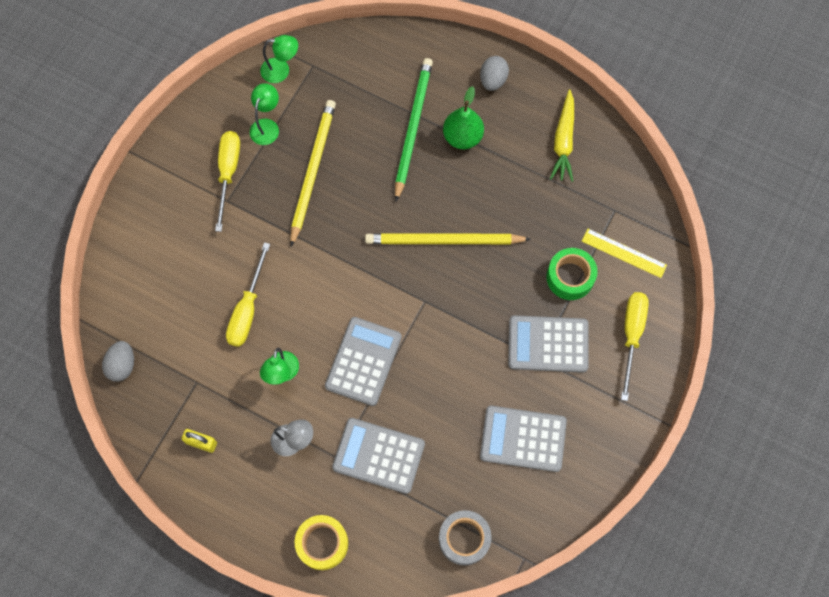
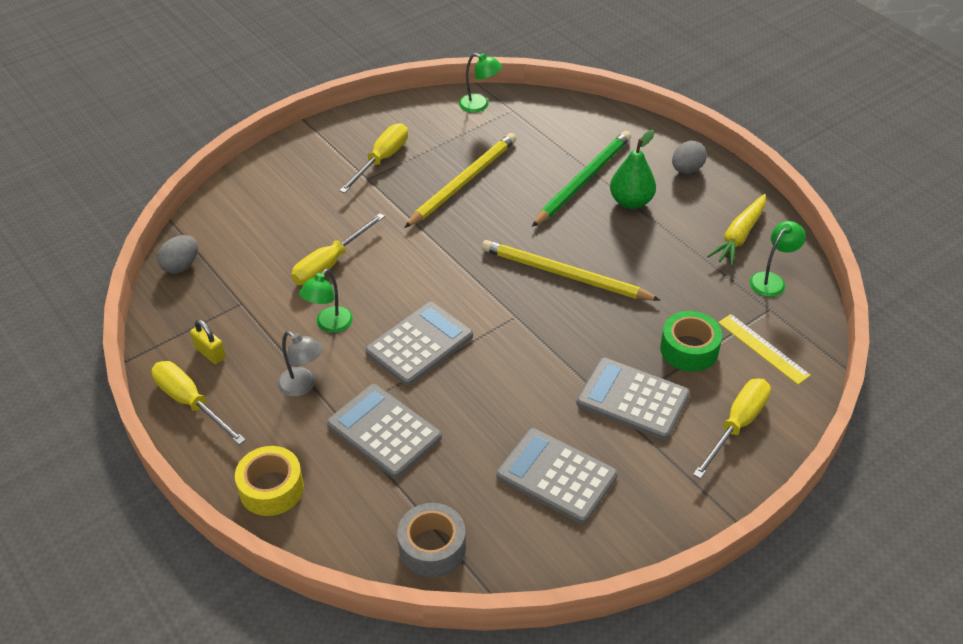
camera: 25 degrees right, 25 degrees down
green lamp [250,83,279,145] -> green lamp moved to [750,221,806,297]
none -> yellow screwdriver [151,361,246,445]

